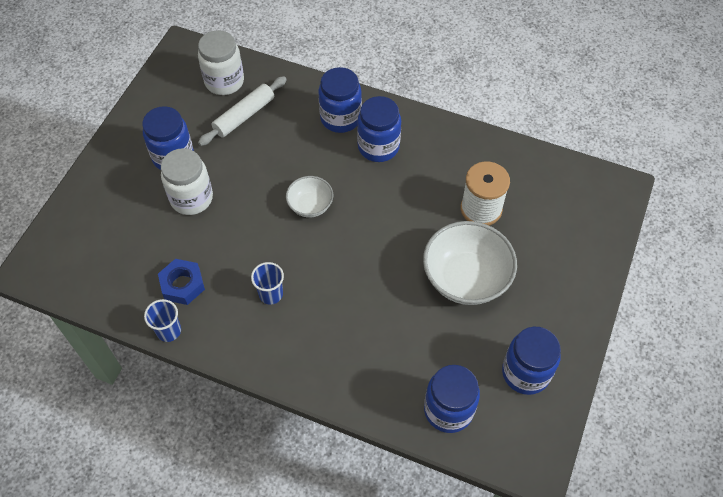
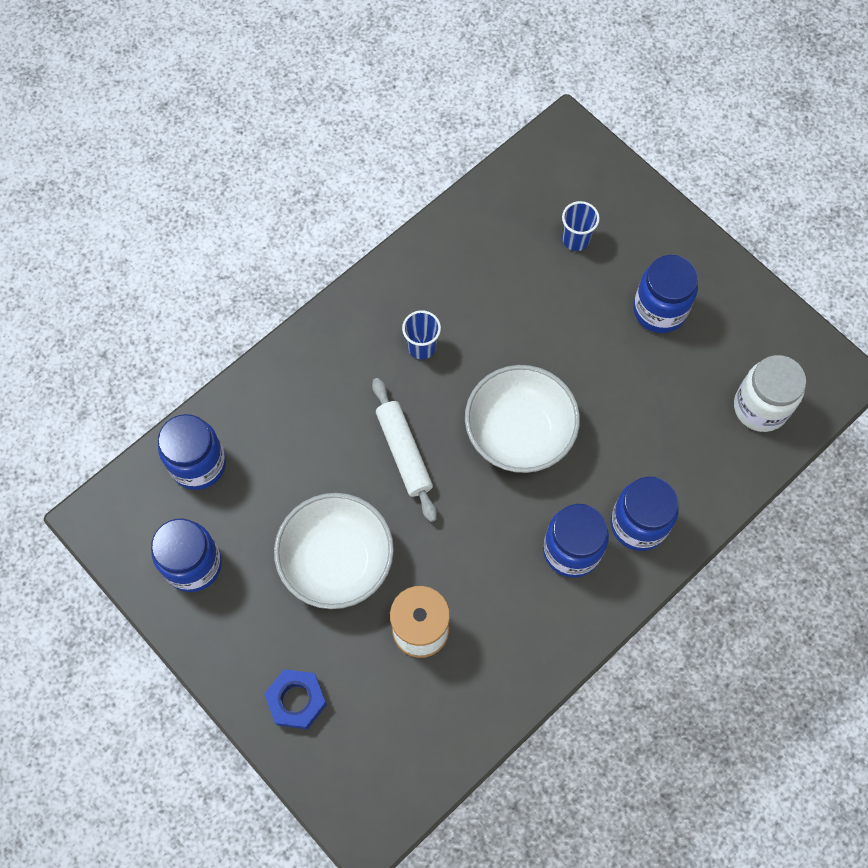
camera: 115 degrees right, 10 degrees up
blue cup [144,299,181,342] -> blue cup moved to [562,201,600,251]
blue nut [158,259,205,305] -> blue nut moved to [264,669,327,729]
white jar [161,148,213,215] -> none
white rolling pin [198,76,287,146] -> white rolling pin moved to [372,378,437,522]
white bowl [286,176,333,217] -> white bowl [465,365,580,473], size x1.84

